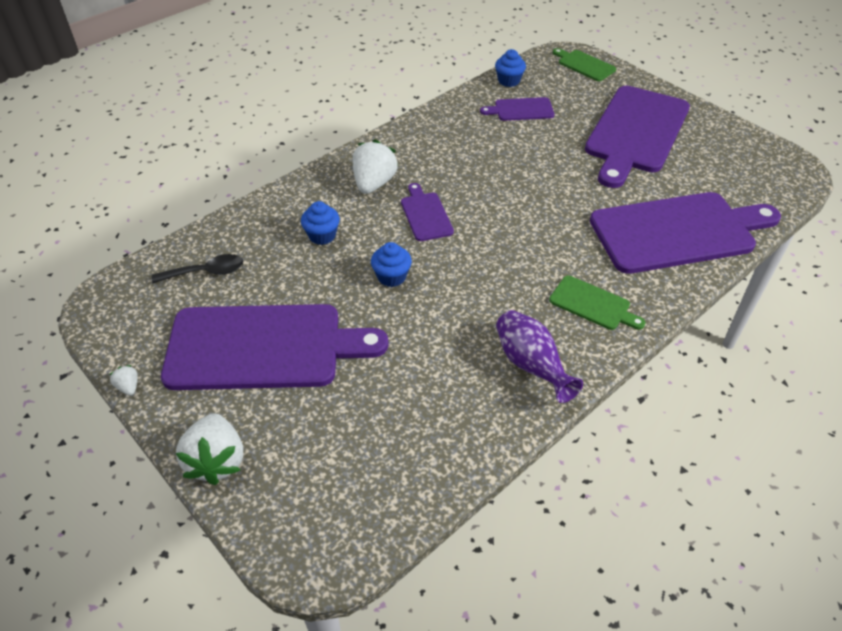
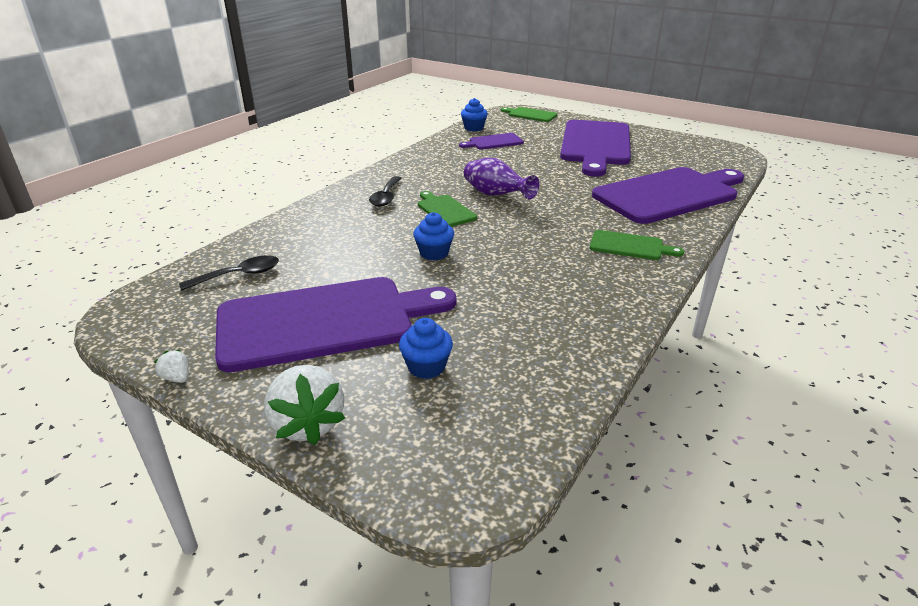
camera: 15 degrees left, 15 degrees down
blue cupcake [301,201,340,245] -> blue cupcake moved to [399,318,453,379]
white strawberry [353,140,398,194] -> black spoon [369,176,402,207]
purple cutting board [401,183,454,241] -> green cutting board [418,191,477,227]
purple vase [496,310,583,403] -> purple vase moved to [464,157,539,199]

